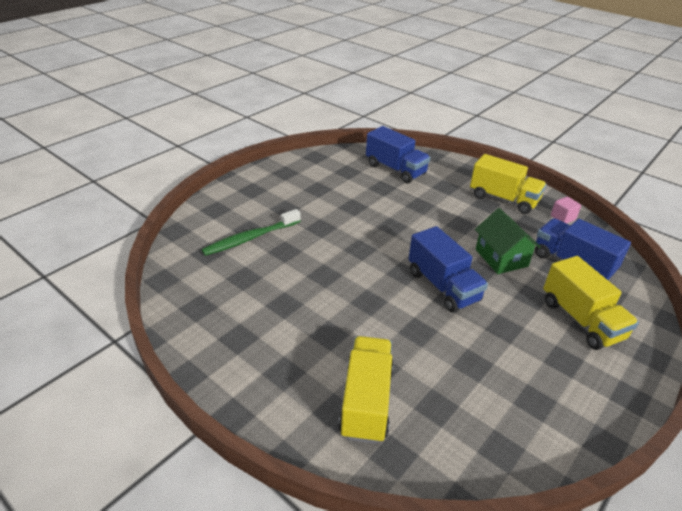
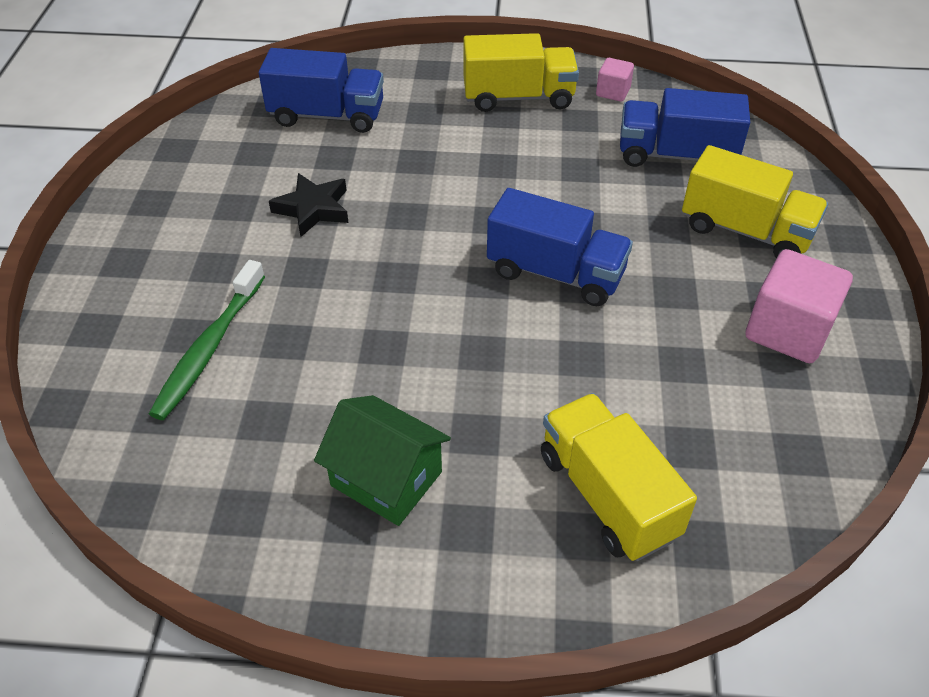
camera: 35 degrees left, 10 degrees up
green house [475,208,541,274] -> green house moved to [314,395,451,526]
none -> black star [269,173,349,237]
none -> pink cube [746,249,853,363]

